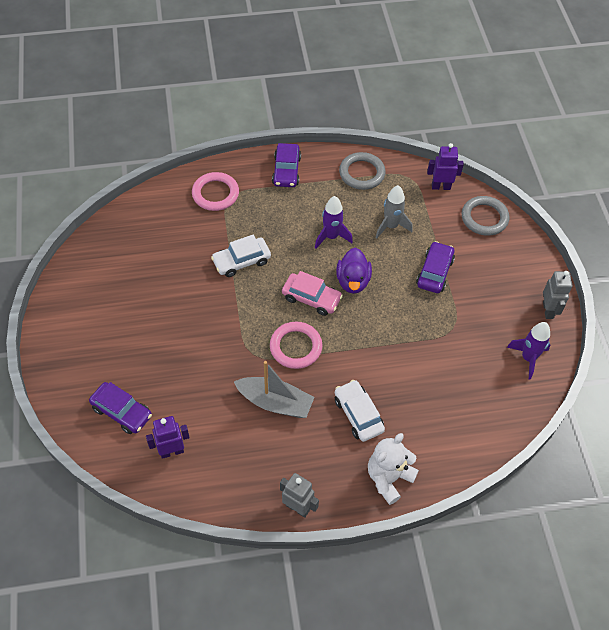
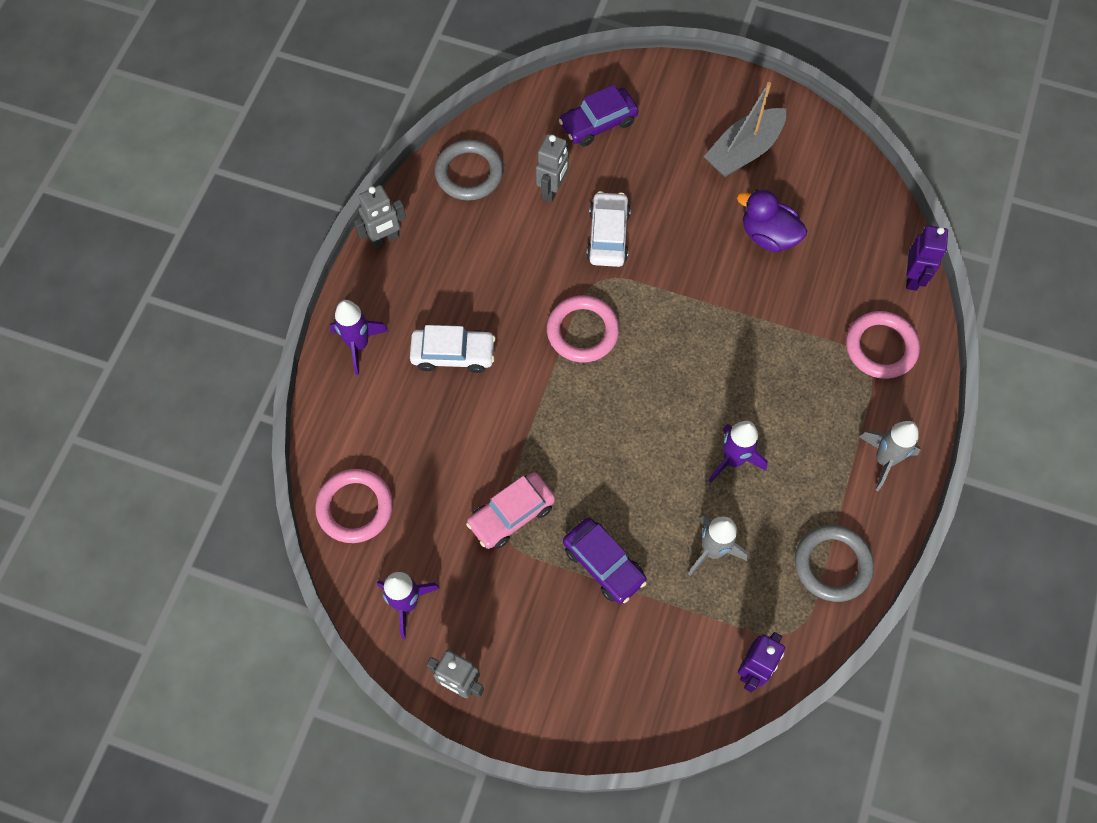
camera: 120 degrees right, 10 degrees up
purple robot [146,416,190,459] -> purple robot moved to [906,226,948,291]
white car [211,235,271,277] -> white car moved to [587,191,631,267]
grey boat [234,361,314,418] -> grey boat moved to [704,82,786,177]
purple car [272,143,301,187] -> grey rocket [859,421,921,491]
pink car [282,271,343,316] -> pink car moved to [466,472,555,549]
purple duck [336,248,372,294] -> purple duck moved to [737,189,807,252]
white teddy bear [368,433,419,505] -> purple rocket [330,300,388,375]
grey ring [461,196,510,236] -> grey ring moved to [435,139,504,201]
none -> pink ring [315,469,393,543]
none -> grey robot [536,134,569,202]

